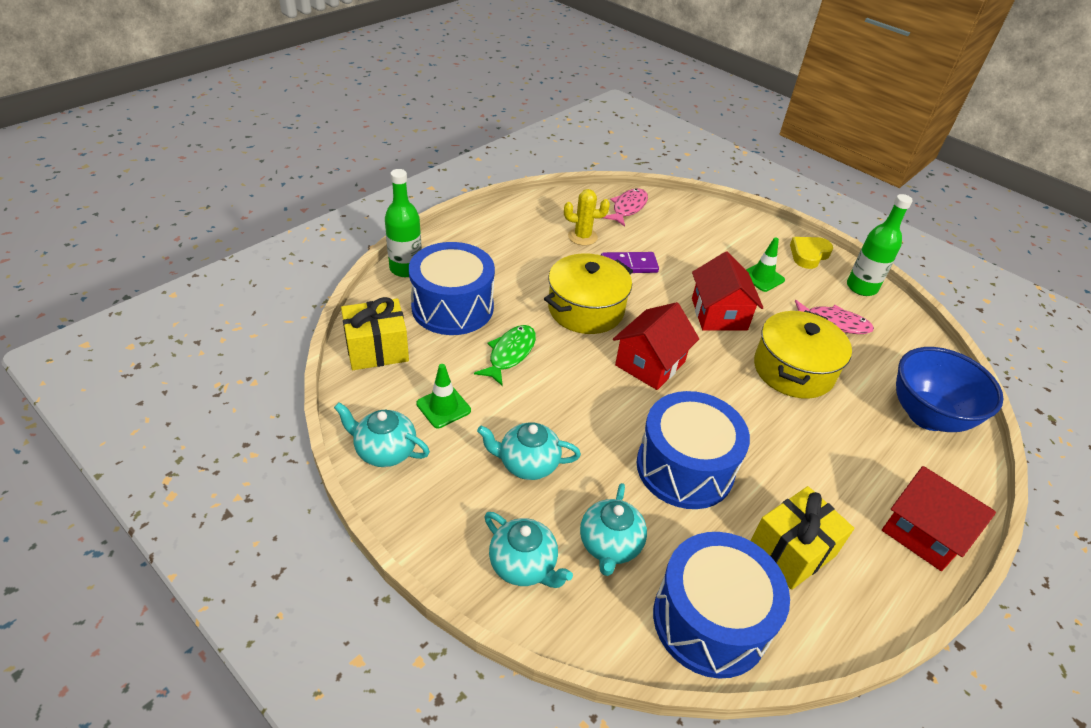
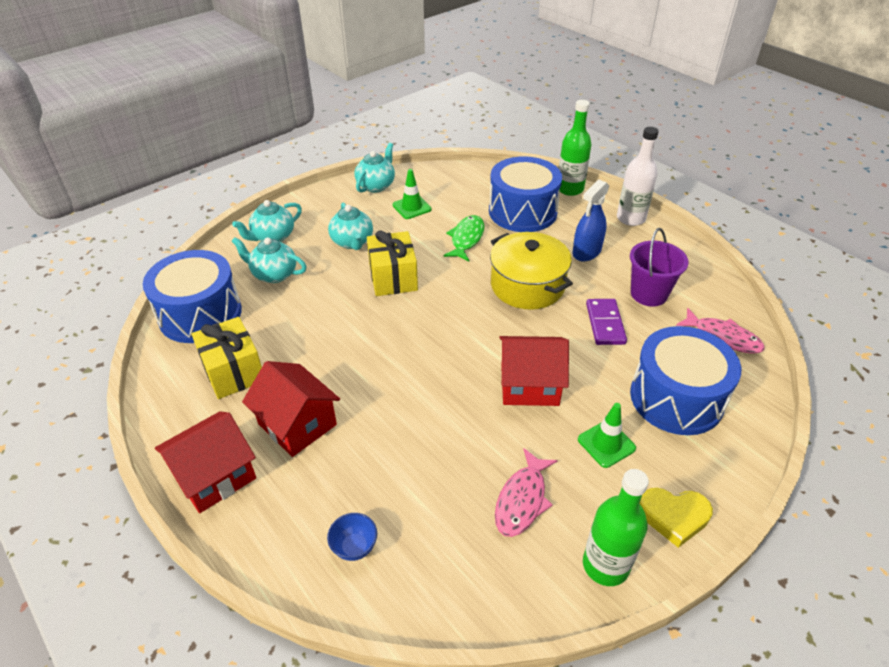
camera: 100 degrees right, 0 degrees up
yellow gift [341,297,409,370] -> yellow gift moved to [367,230,418,296]
green fish [474,325,536,386] -> green fish turned 105 degrees counterclockwise [443,215,484,261]
turquoise teapot [477,422,581,480] -> turquoise teapot turned 150 degrees clockwise [328,203,373,250]
yellow cactus [564,189,610,246] -> purple bucket [630,228,689,306]
red house [613,302,699,390] -> red house moved to [242,361,340,457]
blue drum [637,391,750,509] -> blue drum moved to [630,326,741,435]
yellow pot [754,310,852,399] -> none
yellow heart [790,237,833,269] -> yellow heart turned 135 degrees clockwise [640,488,713,548]
blue bowl [896,347,1004,432] -> blue bowl [327,513,377,561], size x0.41
none -> blue spray bottle [572,180,609,262]
none -> white bottle [617,127,659,226]

